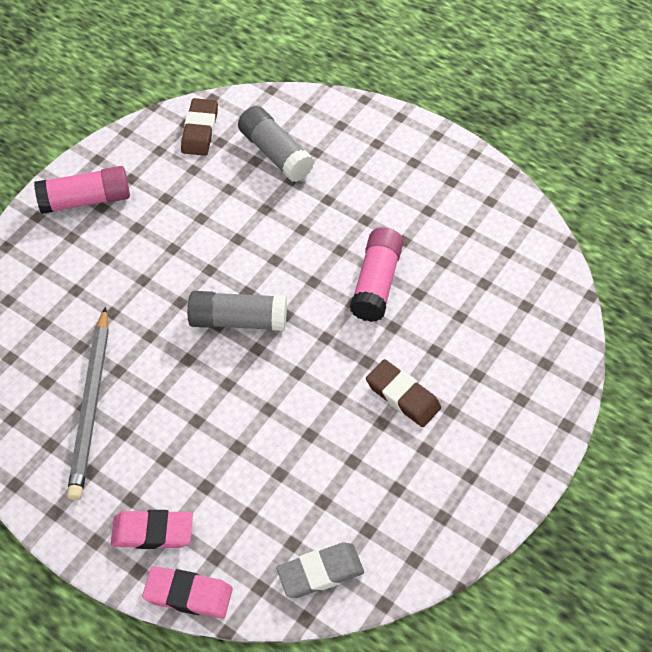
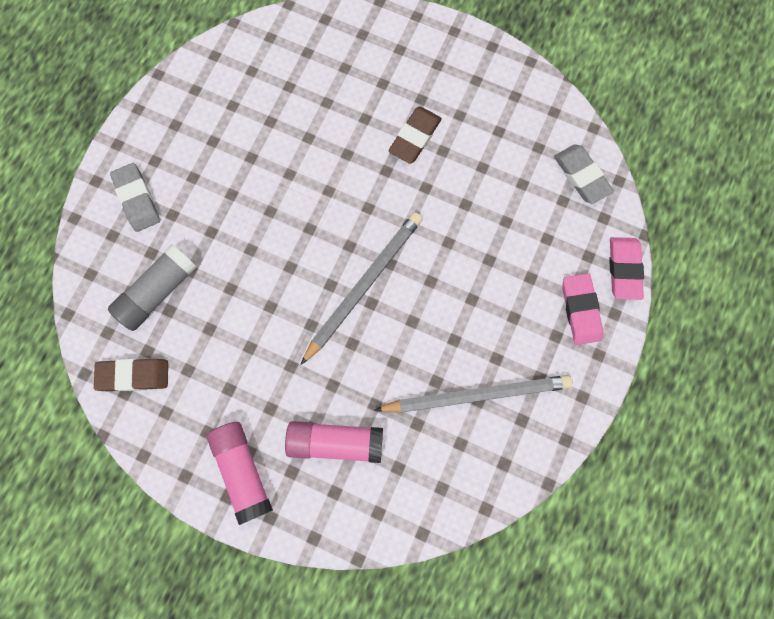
camera: 100 degrees left, 20 degrees up
grey glue stick [188,291,287,331] -> grey pencil [300,212,422,365]
pink glue stick [350,227,403,322] -> pink glue stick moved to [285,421,383,463]
none -> grey eraser [110,163,160,232]

